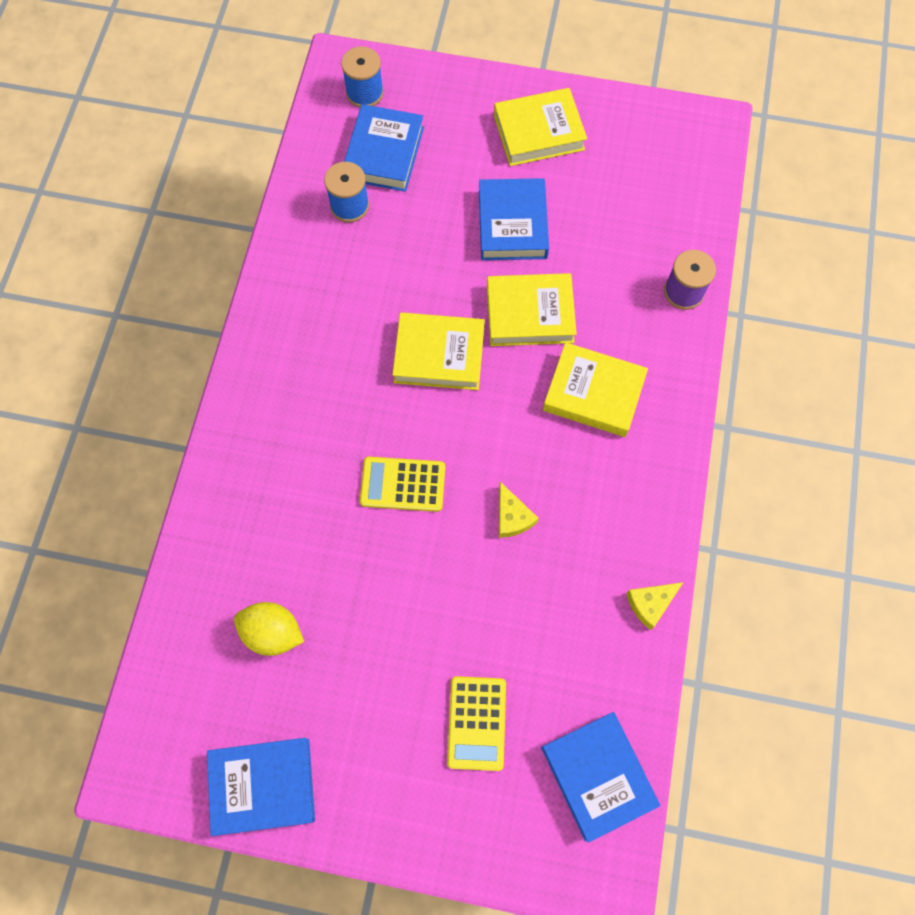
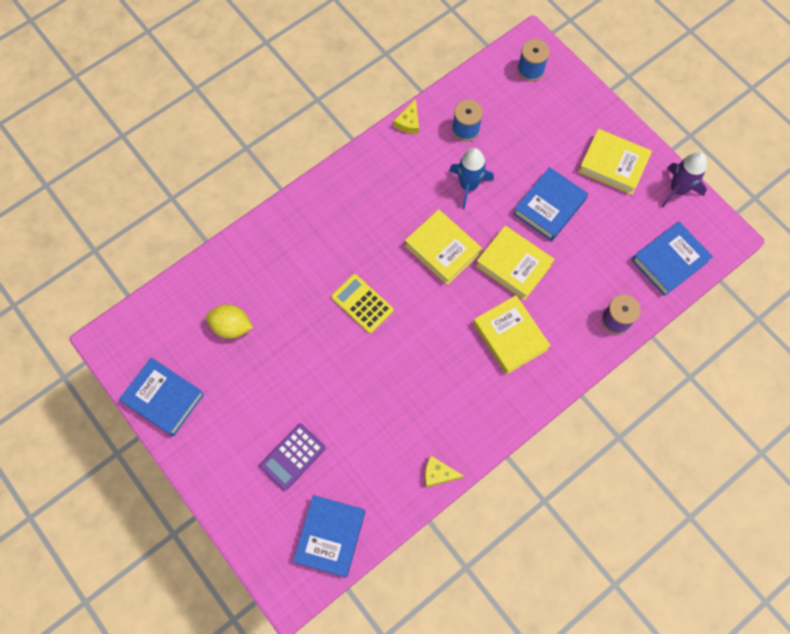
camera: 40 degrees right, 0 degrees up
yellow lemon [234,602,304,656] -> yellow lemon turned 45 degrees counterclockwise [206,304,253,339]
blue book [344,104,424,192] -> blue book moved to [632,222,713,296]
yellow calculator [447,676,506,771] -> purple calculator [259,424,326,491]
yellow cheese [499,482,539,538] -> yellow cheese moved to [394,99,419,134]
none -> blue rocket [449,148,494,209]
none -> purple rocket [662,152,707,207]

